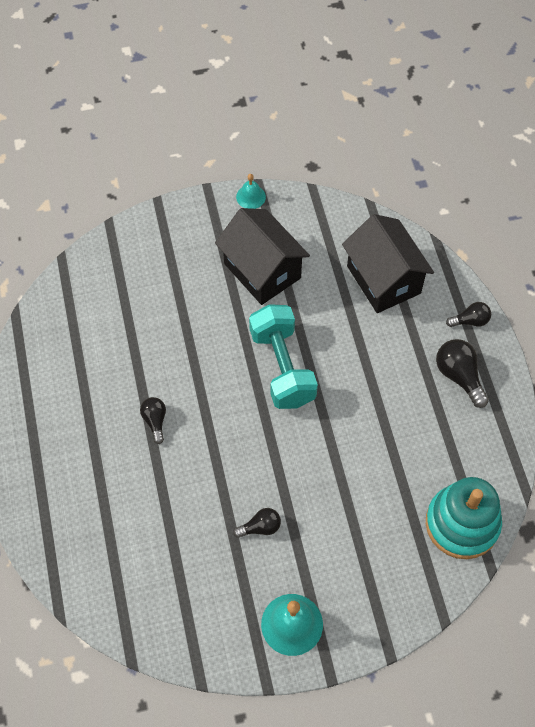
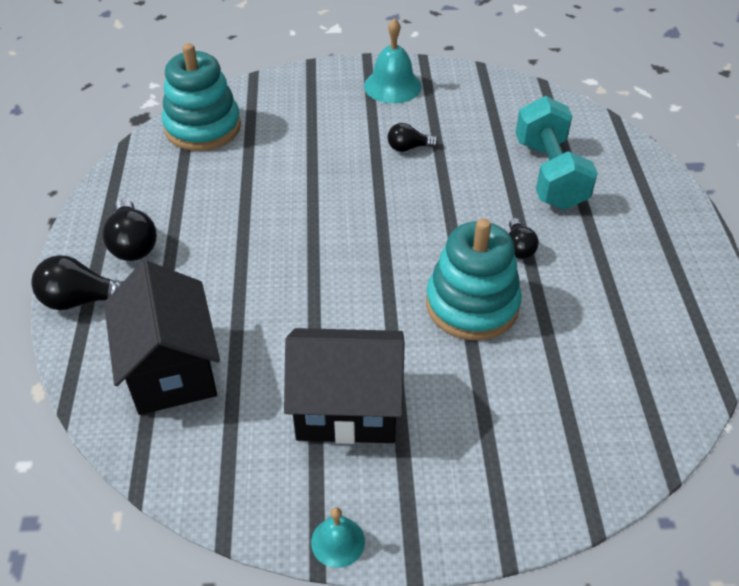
camera: 170 degrees left, 15 degrees down
black house [215,208,310,305] -> black house turned 60 degrees counterclockwise [284,328,405,444]
turquoise dumbbell [249,304,318,409] -> turquoise dumbbell moved to [515,96,598,210]
black light bulb [446,302,491,327] -> black light bulb [31,255,123,310], size x1.59
none -> turquoise stacking toy [426,219,522,340]

